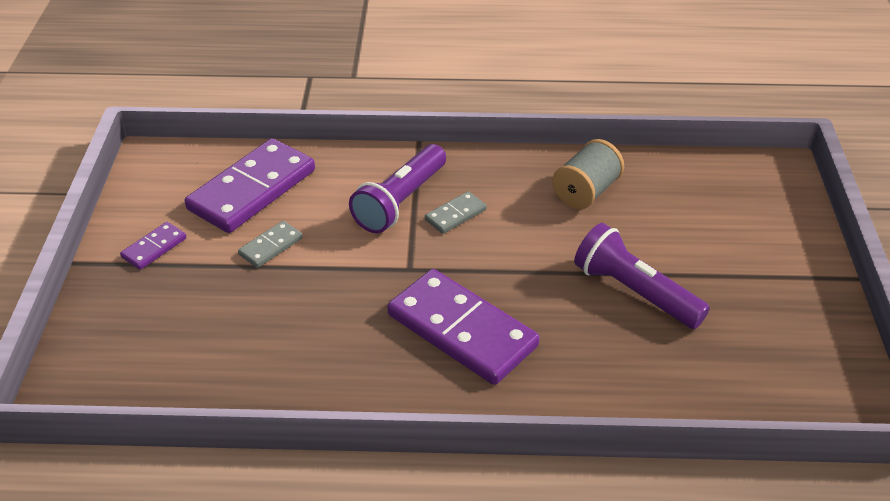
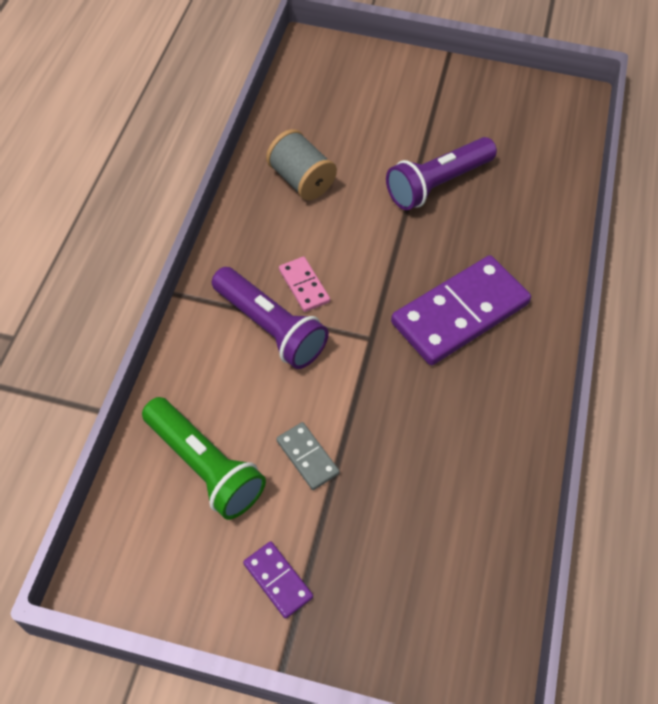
camera: 80 degrees left, 15 degrees up
purple domino [185,138,315,233] -> green flashlight [142,397,266,520]
grey domino [425,191,487,234] -> pink domino [279,257,330,312]

